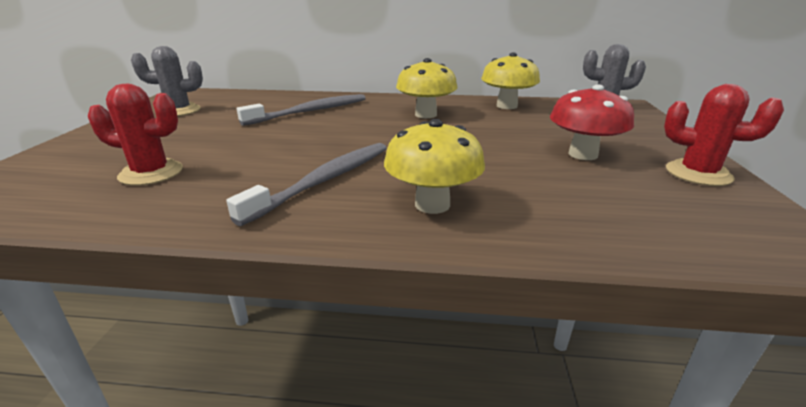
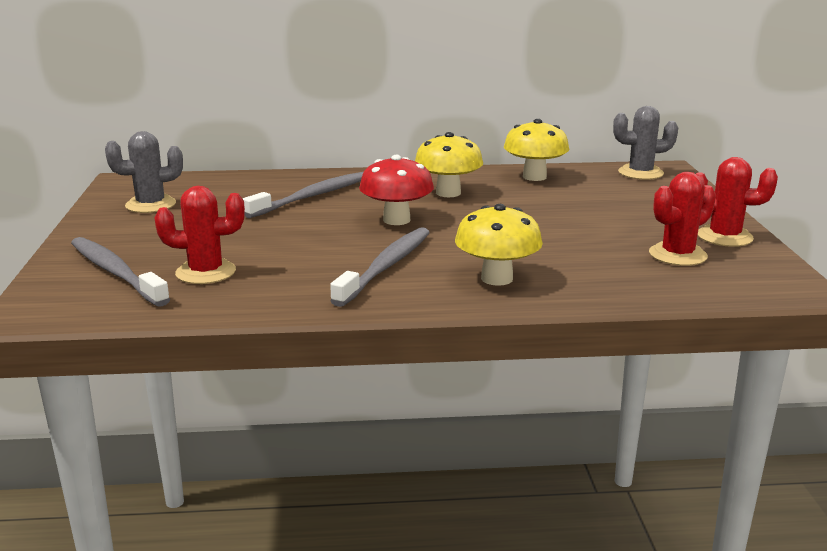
camera: 10 degrees left, 5 degrees down
red mushroom [550,84,634,160] -> red mushroom moved to [359,155,434,225]
none -> grey toothbrush [71,237,170,307]
none -> red cactus [649,172,716,266]

